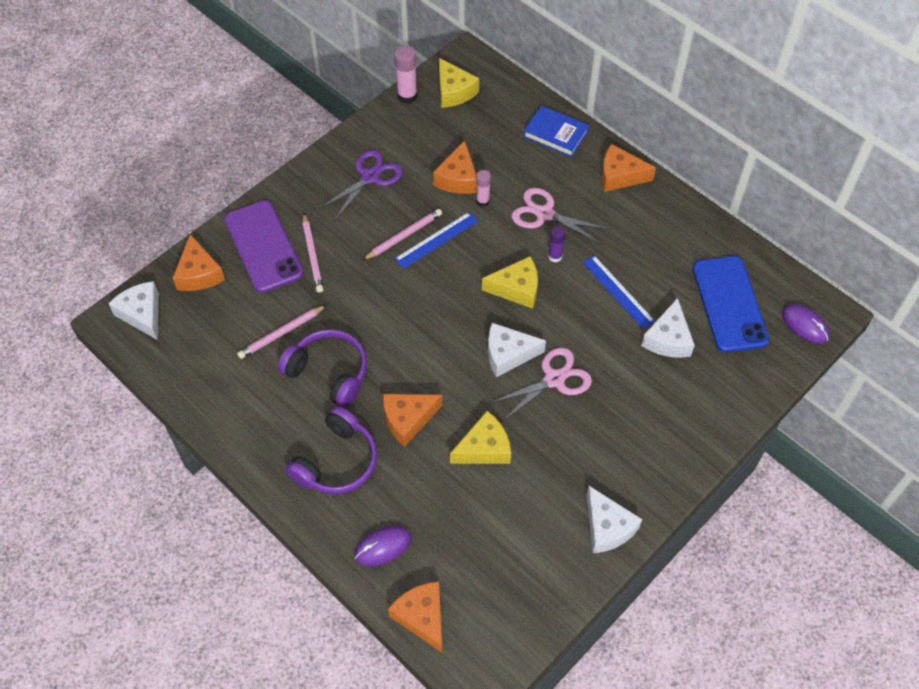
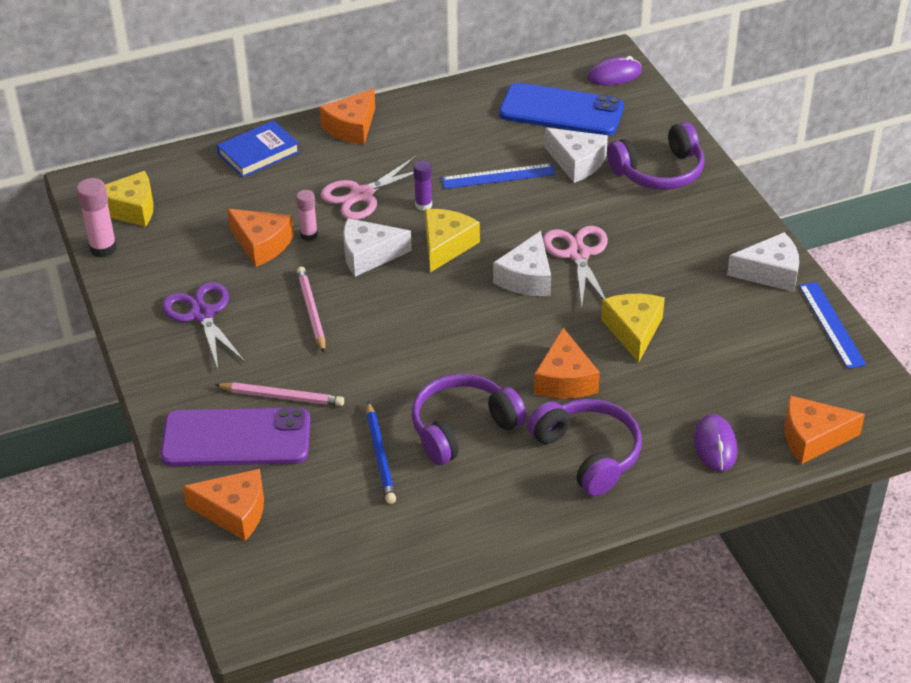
camera: 65 degrees left, 15 degrees down
white cheese [108,281,159,340] -> white cheese moved to [343,218,412,277]
pink pencil [237,305,327,359] -> blue pencil [366,401,396,504]
blue ruler [394,212,478,269] -> blue ruler moved to [799,282,866,369]
none -> purple headphones [607,122,705,190]

